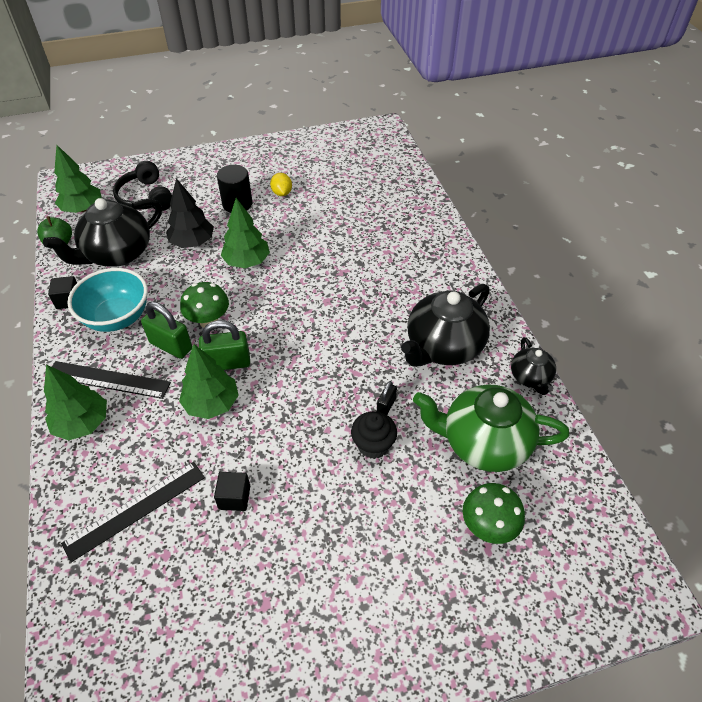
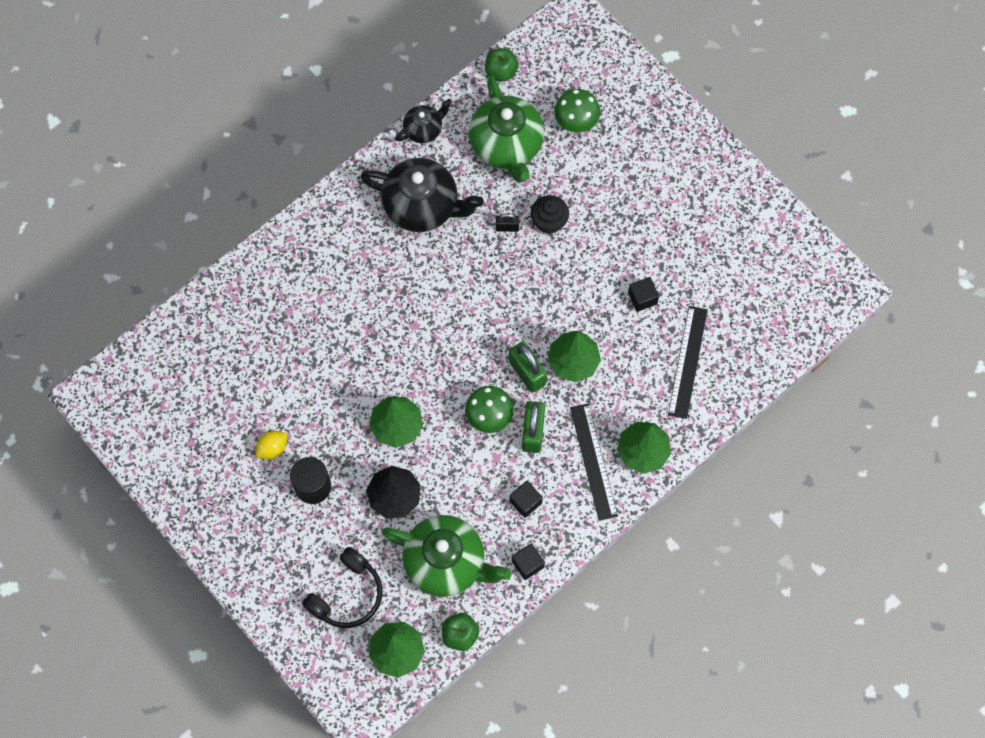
camera: 115 degrees left, 20 degrees up
black teapot [43,198,162,267] -> green teapot [382,515,512,597]
black ruler [61,462,205,562] -> black ruler turned 75 degrees clockwise [668,306,708,419]
turquoise bowl [68,268,148,332] -> black cube [510,481,543,518]
none -> green apple [485,48,519,82]

